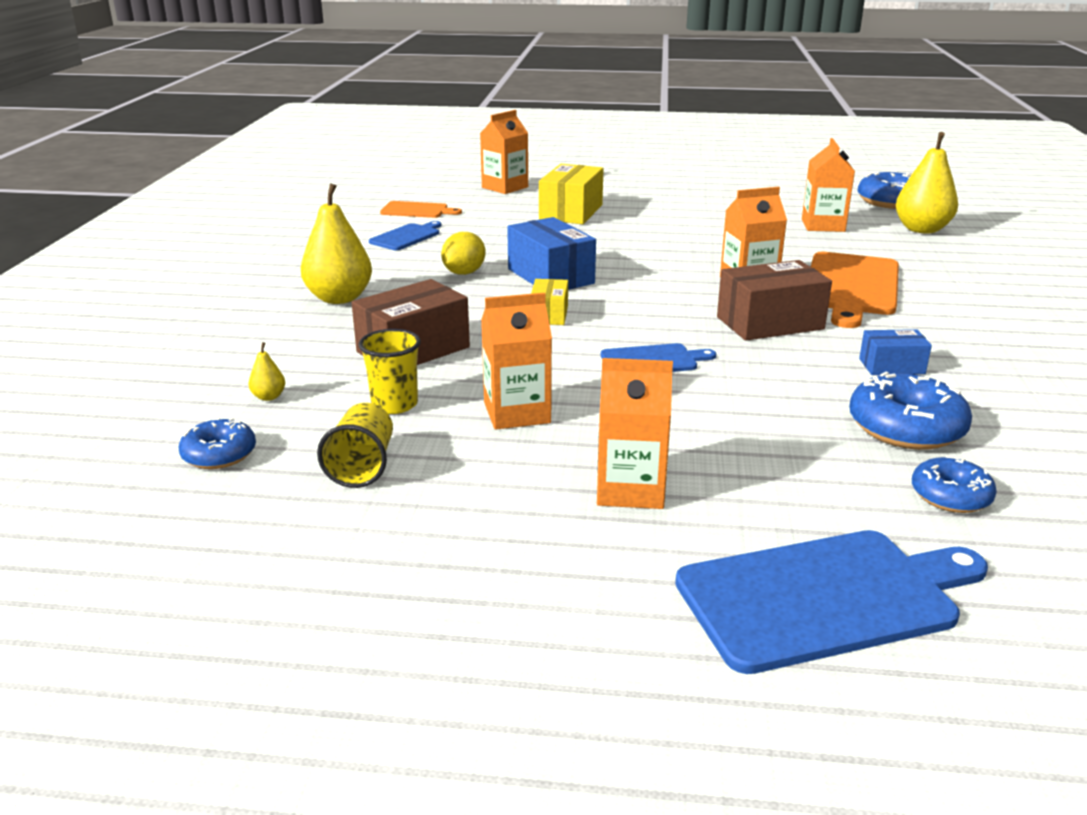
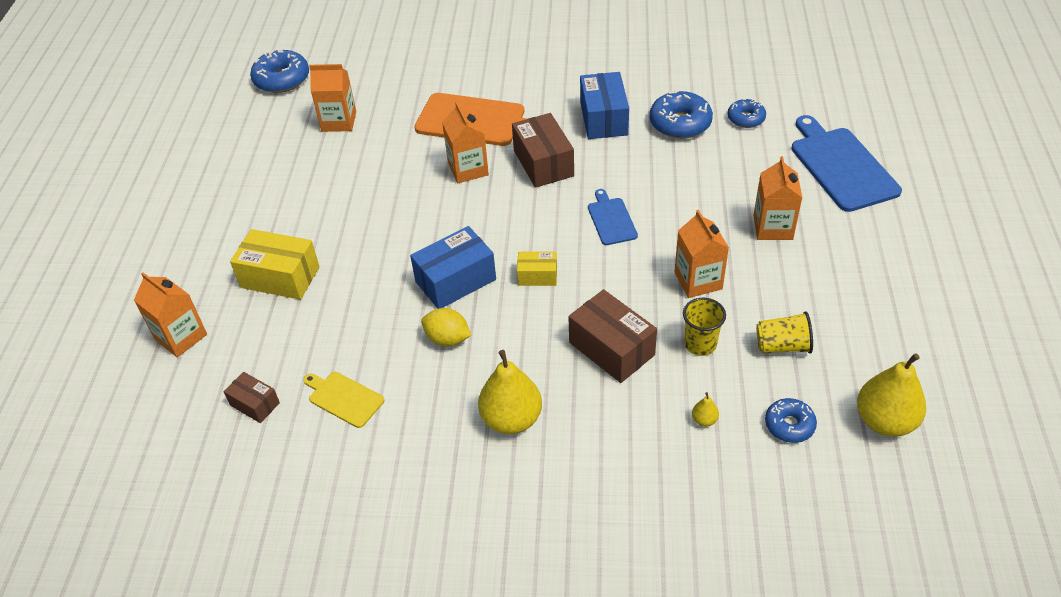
camera: 90 degrees left, 20 degrees up
blue cutting board [369,221,441,250] -> yellow cutting board [303,372,384,428]
orange cutting board [380,201,462,218] -> brown box [223,372,280,423]
blue box [859,329,932,375] -> blue box [580,72,629,139], size x1.77
yellow pear [896,132,958,233] -> yellow pear moved to [857,353,926,437]

